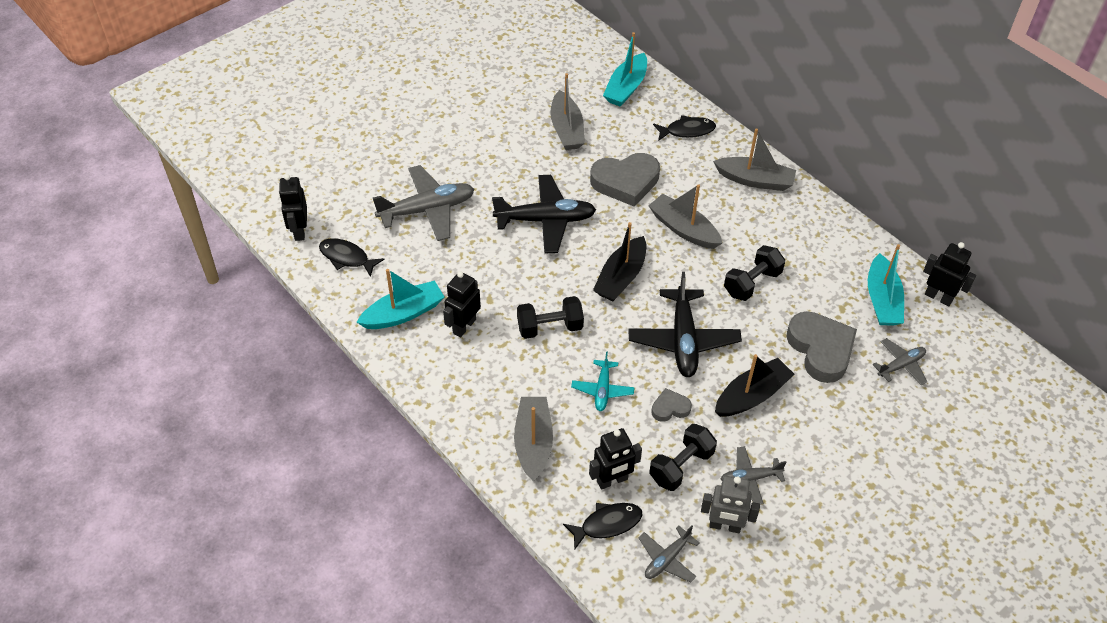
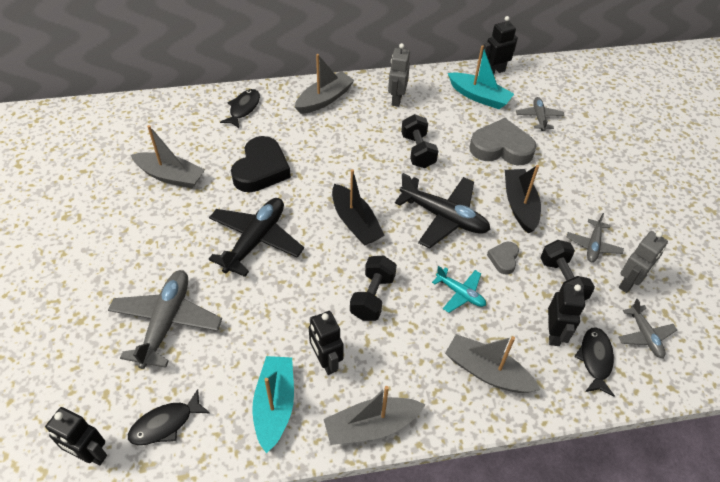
camera: 60 degrees left, 0 degrees up
grey heart [590,153,660,207] -> black heart [231,136,291,192]
turquoise boat [603,32,647,107] -> none
grey boat [648,184,722,249] -> grey boat moved to [324,386,426,445]
none -> grey robot [388,43,410,107]

